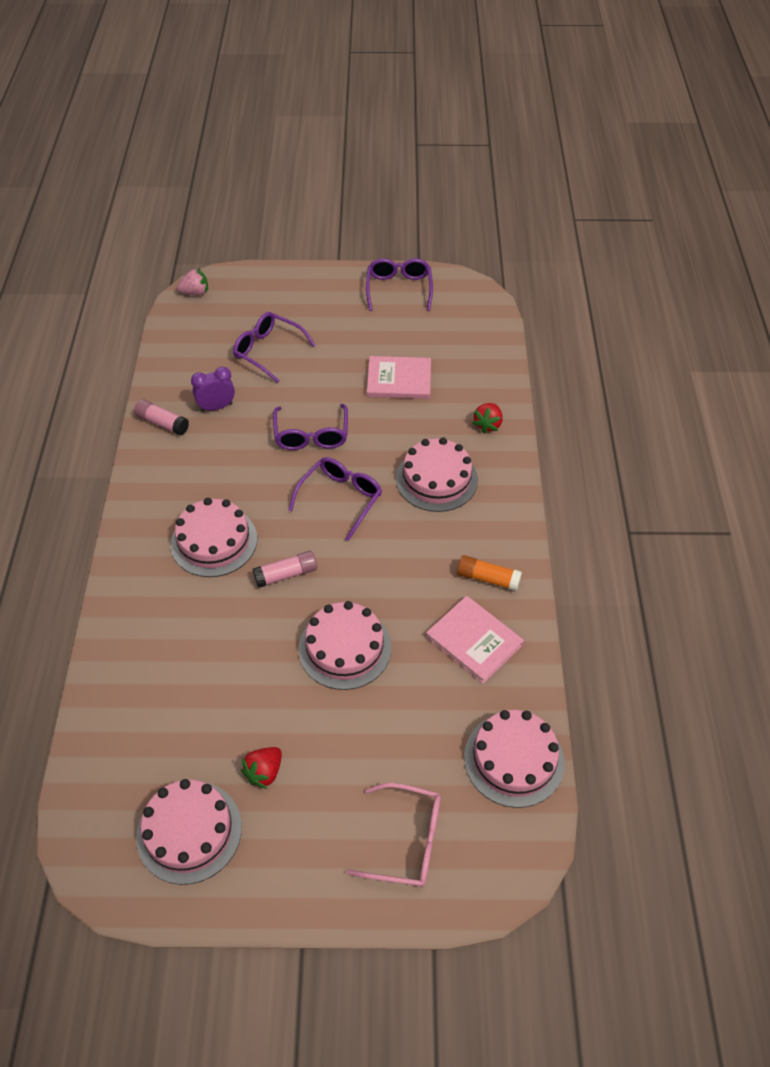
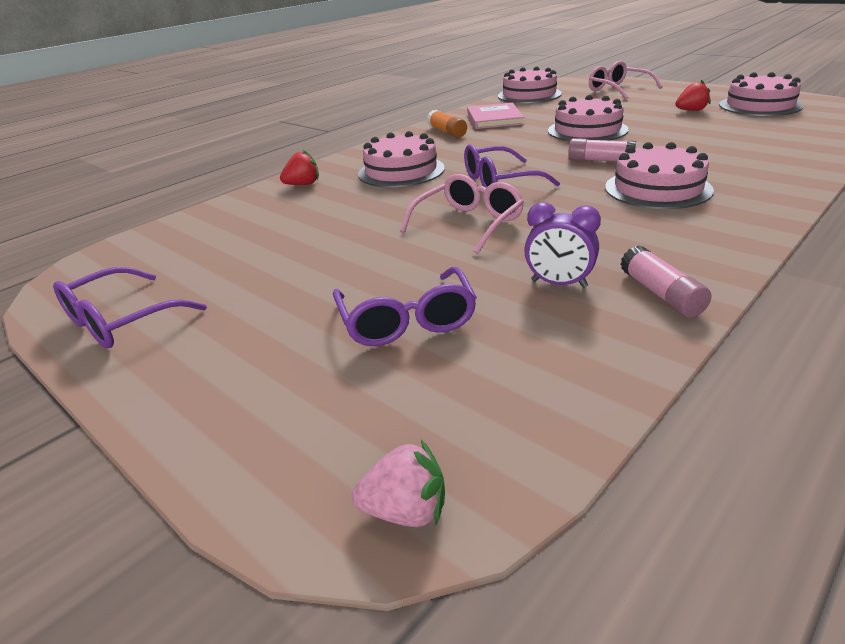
camera: 135 degrees left, 20 degrees down
pink strawberry [177,268,208,296] -> pink strawberry turned 150 degrees clockwise [352,440,445,527]
purple glasses [273,404,348,450] -> pink glasses [400,174,524,254]
pink book [367,356,431,399] -> none

